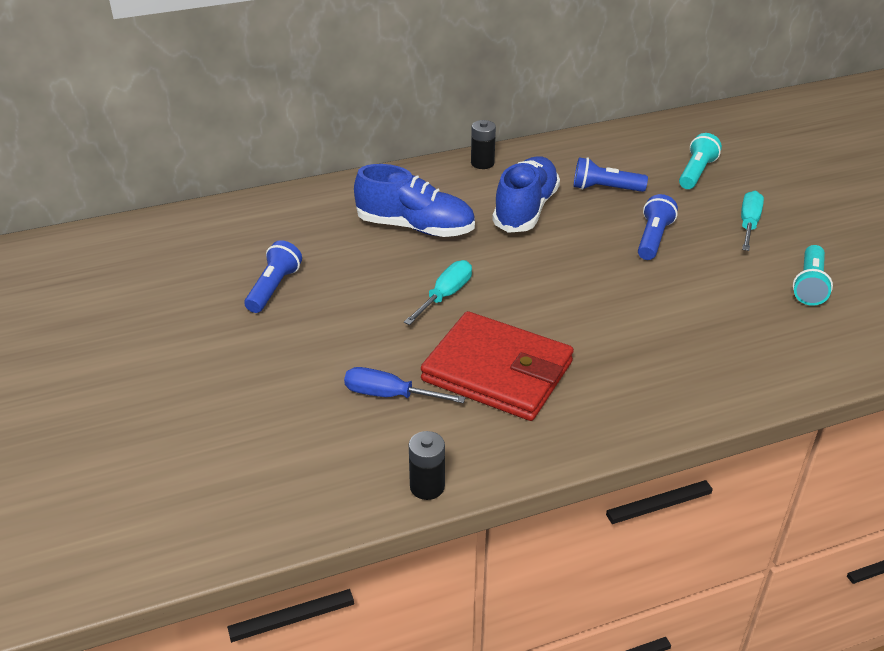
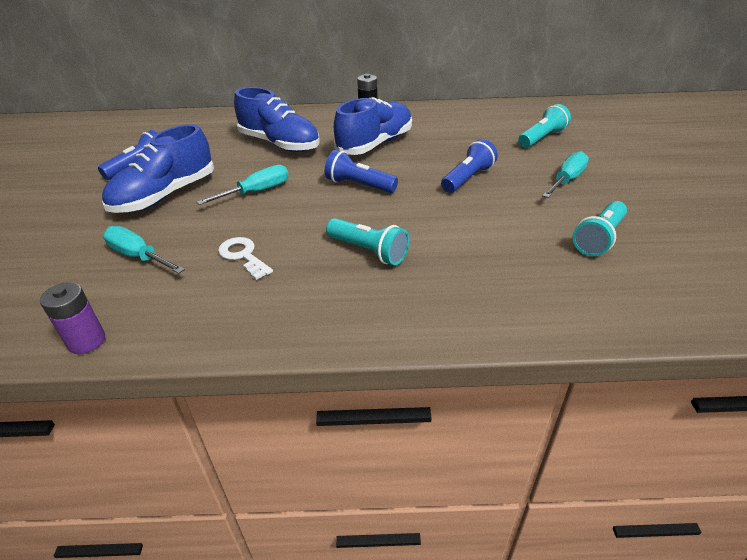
camera: 20 degrees right, 0 degrees up
blue screwdriver [344,367,466,403] -> turquoise screwdriver [103,226,185,274]
black battery [409,431,445,500] -> purple battery [40,282,105,354]
red wallet [421,311,574,421] -> white key [218,237,273,280]
blue flashlight [574,157,648,192] -> blue flashlight moved to [325,150,398,193]
none -> blue shoe [102,124,214,213]
none -> turquoise flashlight [326,218,409,265]

